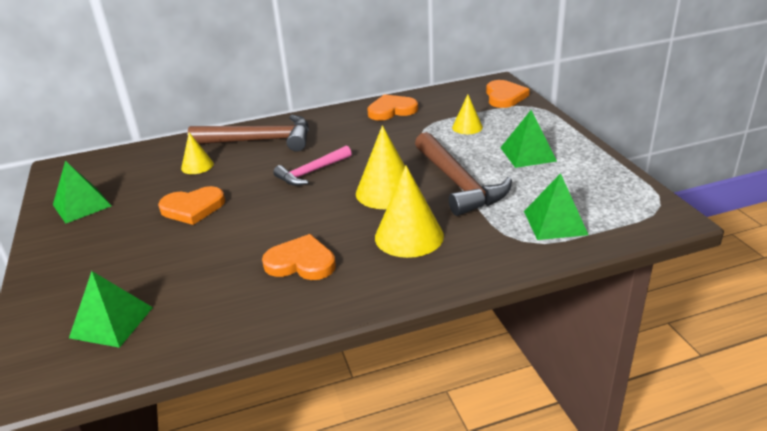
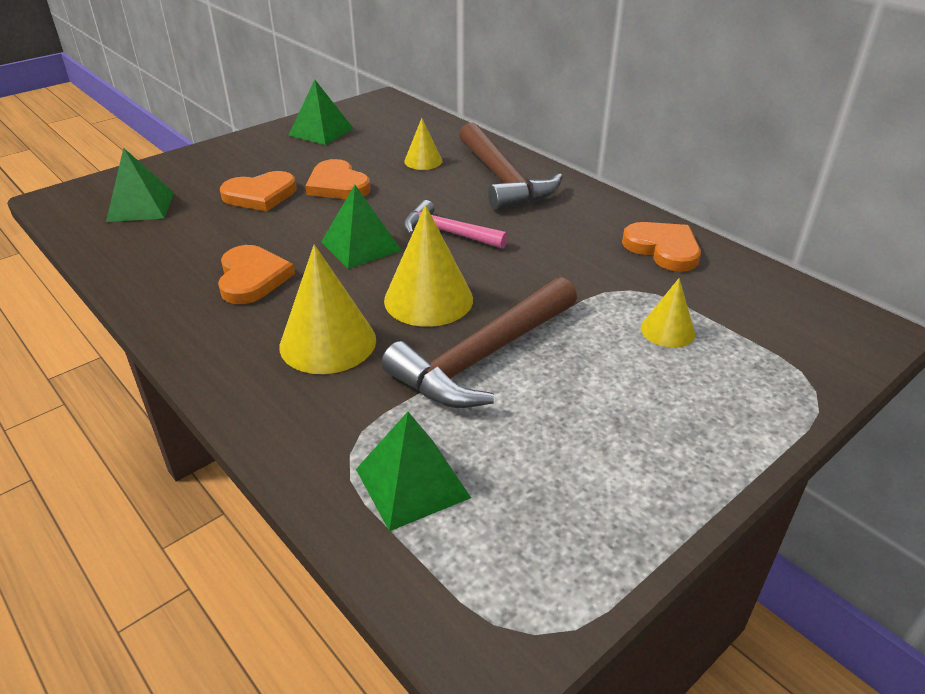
camera: 65 degrees right, 5 degrees up
orange heart [486,80,530,108] -> orange heart moved to [220,171,296,211]
green pyramid [500,110,557,168] -> green pyramid moved to [321,185,402,269]

